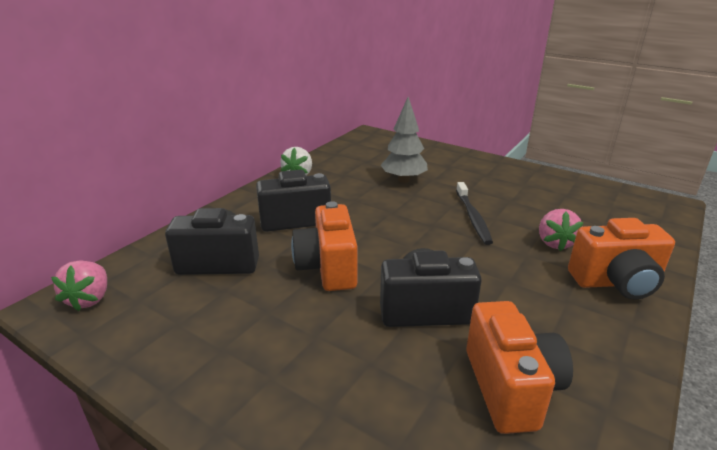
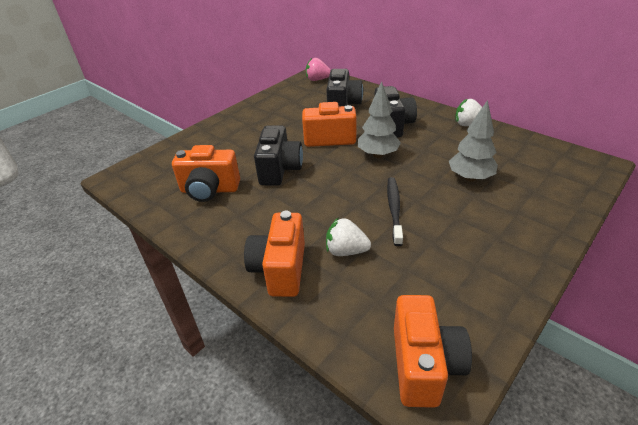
camera: 100 degrees right, 10 degrees up
black toothbrush [456,182,493,245] -> black toothbrush turned 90 degrees clockwise [387,177,403,246]
pink strawberry [539,209,583,251] -> white strawberry [326,217,371,256]
none -> grey tree [358,81,401,158]
none -> orange camera [394,295,472,408]

